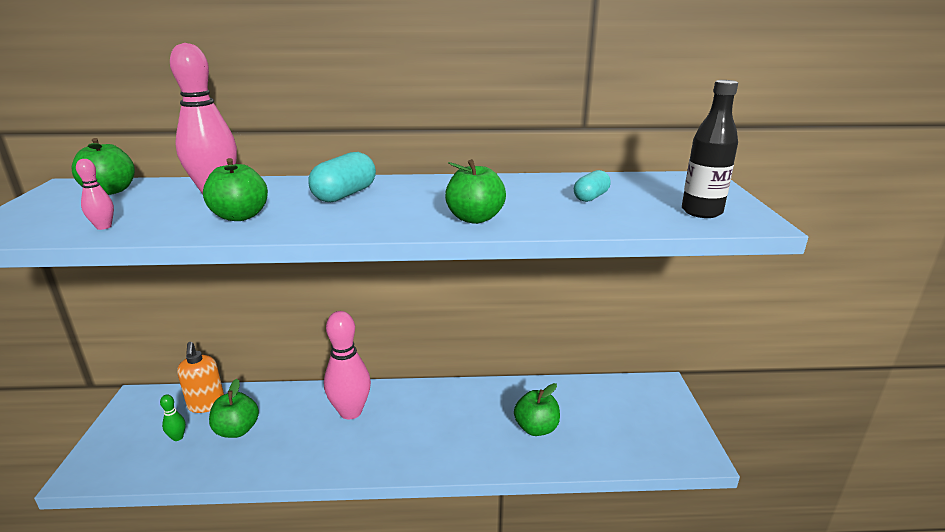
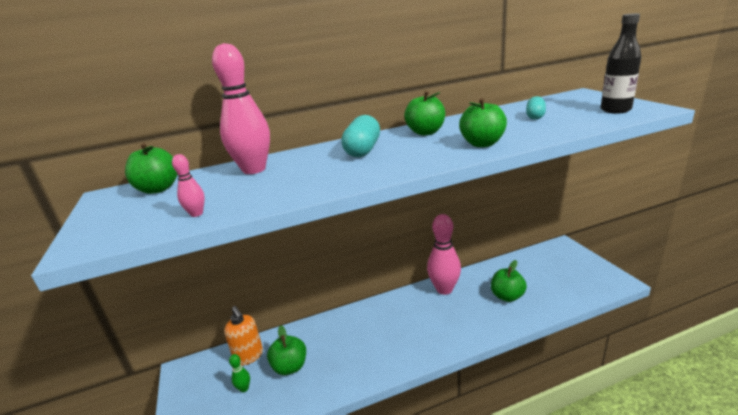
camera: 15 degrees left, 0 degrees up
green apple [203,158,268,221] -> green apple moved to [404,91,445,135]
pink bowling pin [324,311,371,419] -> pink bowling pin moved to [427,214,461,295]

